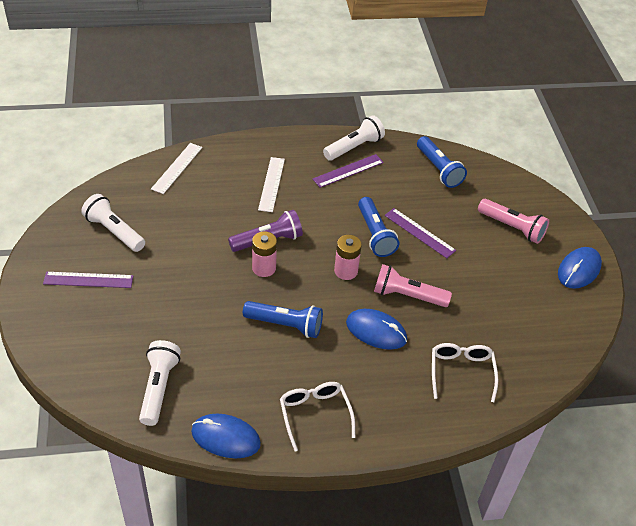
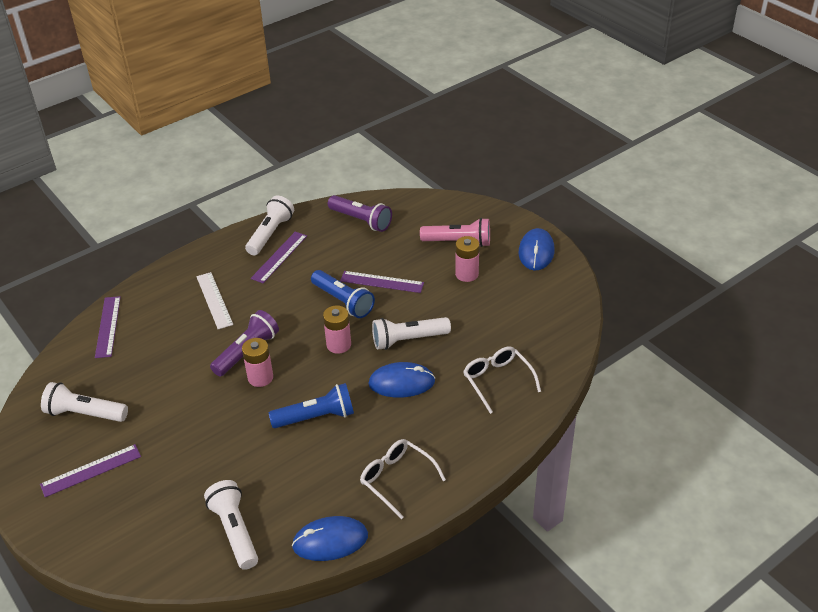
camera: 25 degrees left, 5 degrees down
white ruler [151,143,202,194] -> purple ruler [95,296,121,358]
pink flashlight [374,264,452,307] -> white flashlight [372,317,451,350]
blue flashlight [417,136,467,188] -> purple flashlight [328,195,392,232]
none -> pink battery [455,236,479,282]

